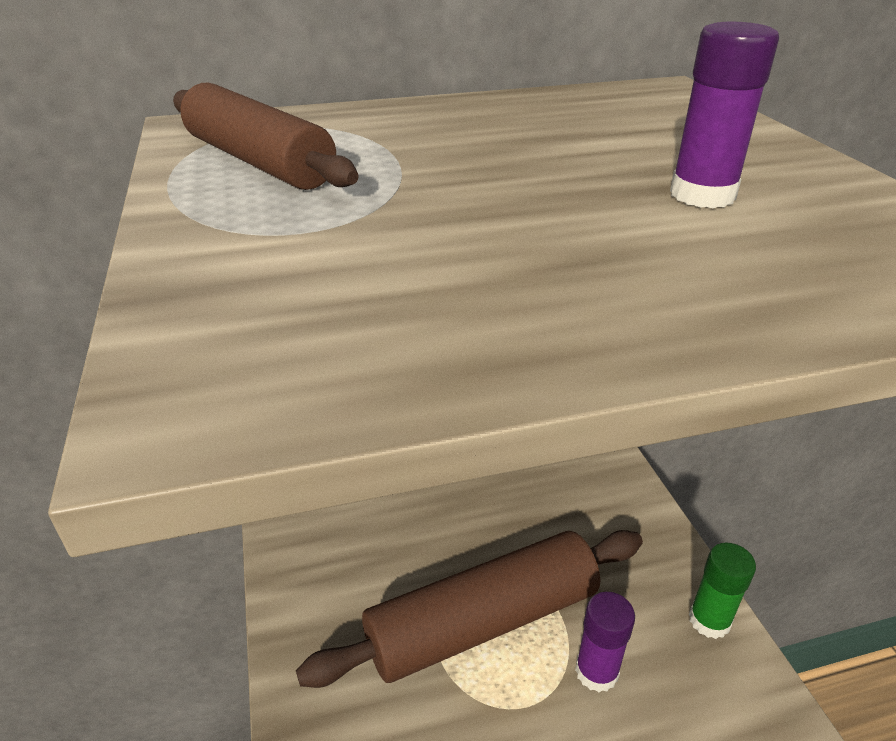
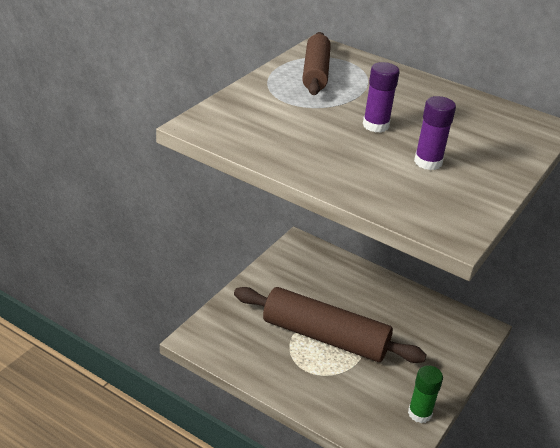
camera: 45 degrees right, 0 degrees up
purple glue stick [575,592,635,692] -> purple glue stick moved to [363,62,400,133]

